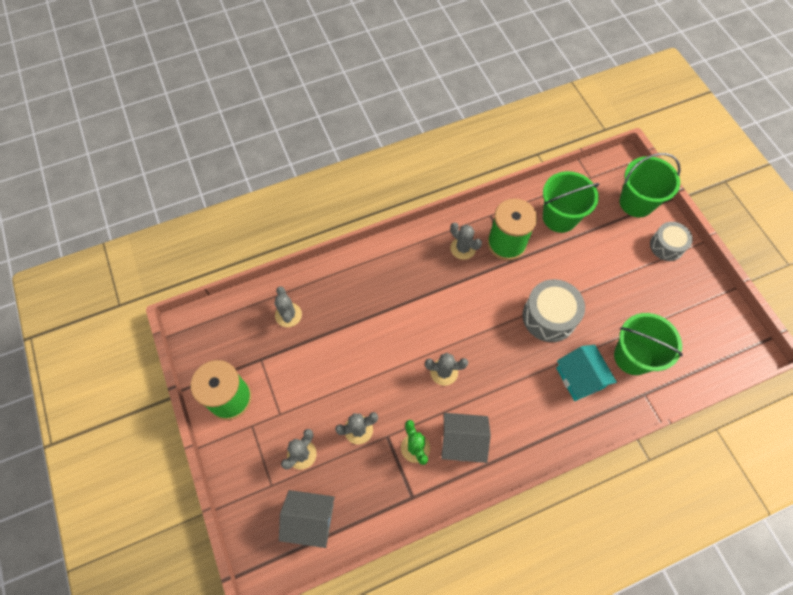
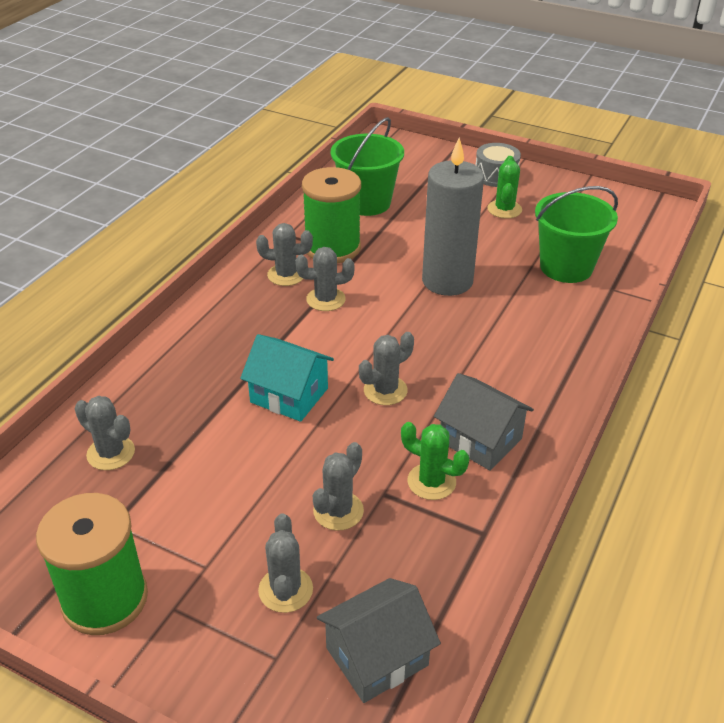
camera: 40 degrees left, 25 degrees down
grey house [441,413,491,463] -> grey house turned 75 degrees clockwise [434,373,534,471]
grey drum [522,279,585,342] -> grey candle [422,138,484,296]
turquoise house [556,345,617,401] -> turquoise house moved to [240,334,334,422]
green bucket [620,153,681,217] -> none
none -> grey cactus [295,247,355,311]
none -> green cactus [487,156,522,219]

